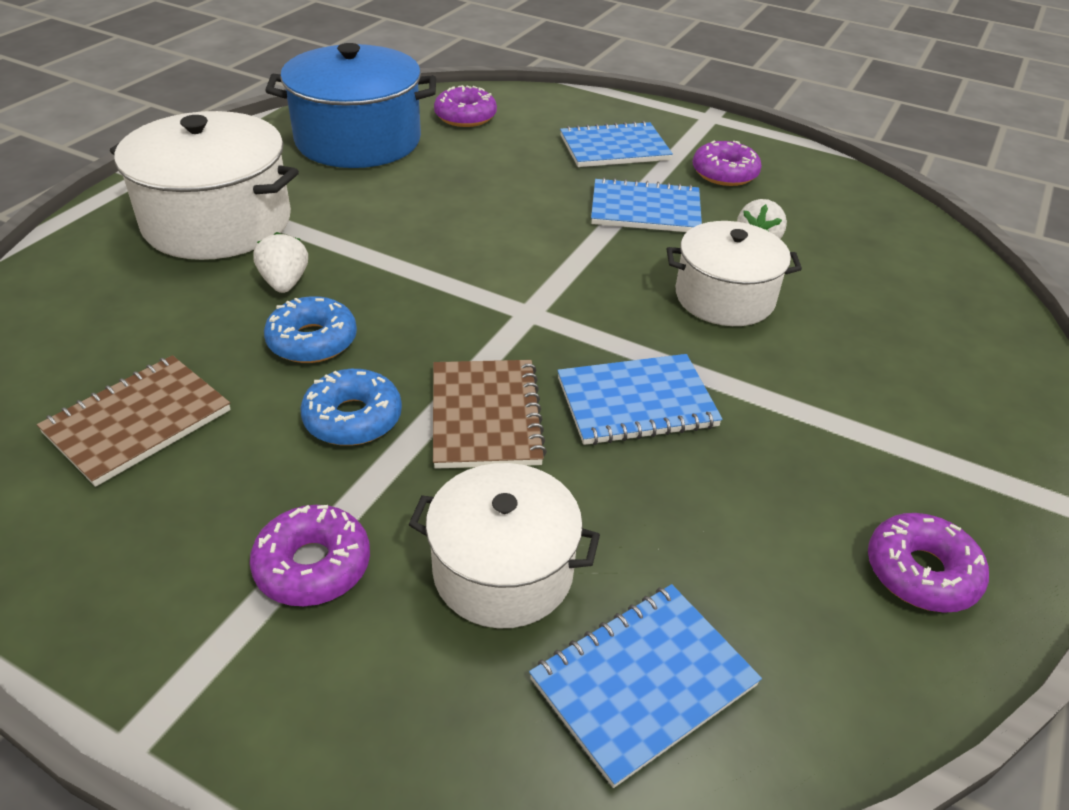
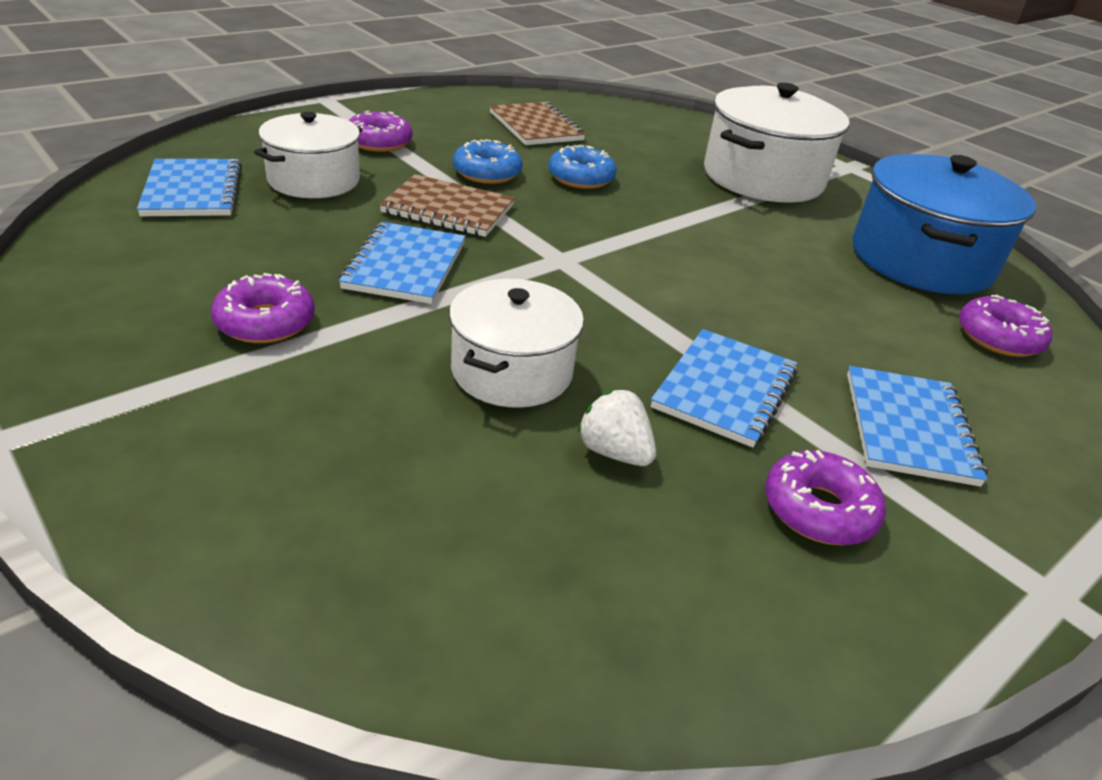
camera: 110 degrees right, 5 degrees down
white strawberry [253,232,308,293] -> none
purple donut [868,513,989,613] -> purple donut moved to [211,273,315,343]

